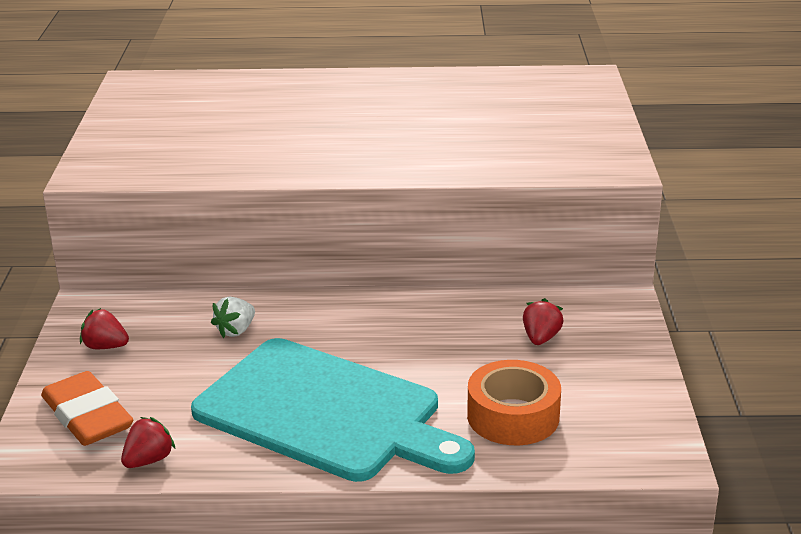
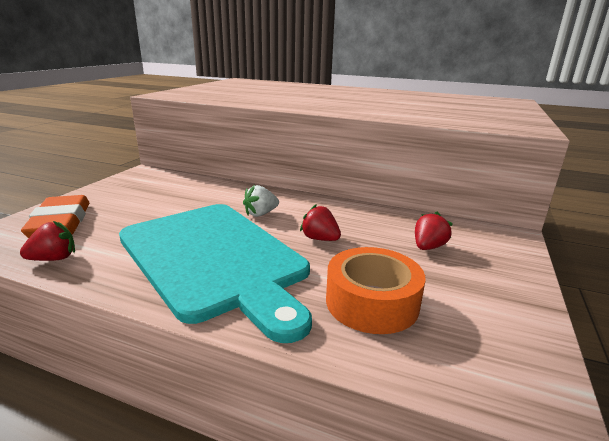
camera: 20 degrees right, 5 degrees down
red strawberry [80,308,129,349] -> red strawberry moved to [300,204,341,241]
white strawberry [211,297,255,338] -> white strawberry moved to [243,185,279,217]

